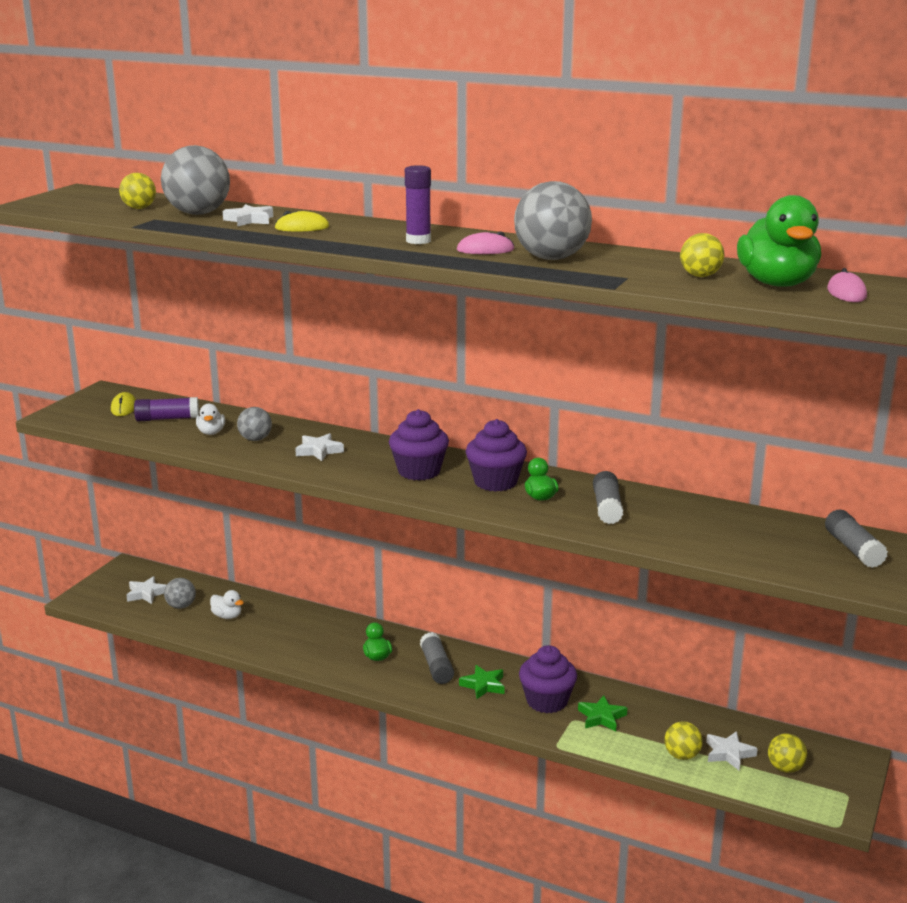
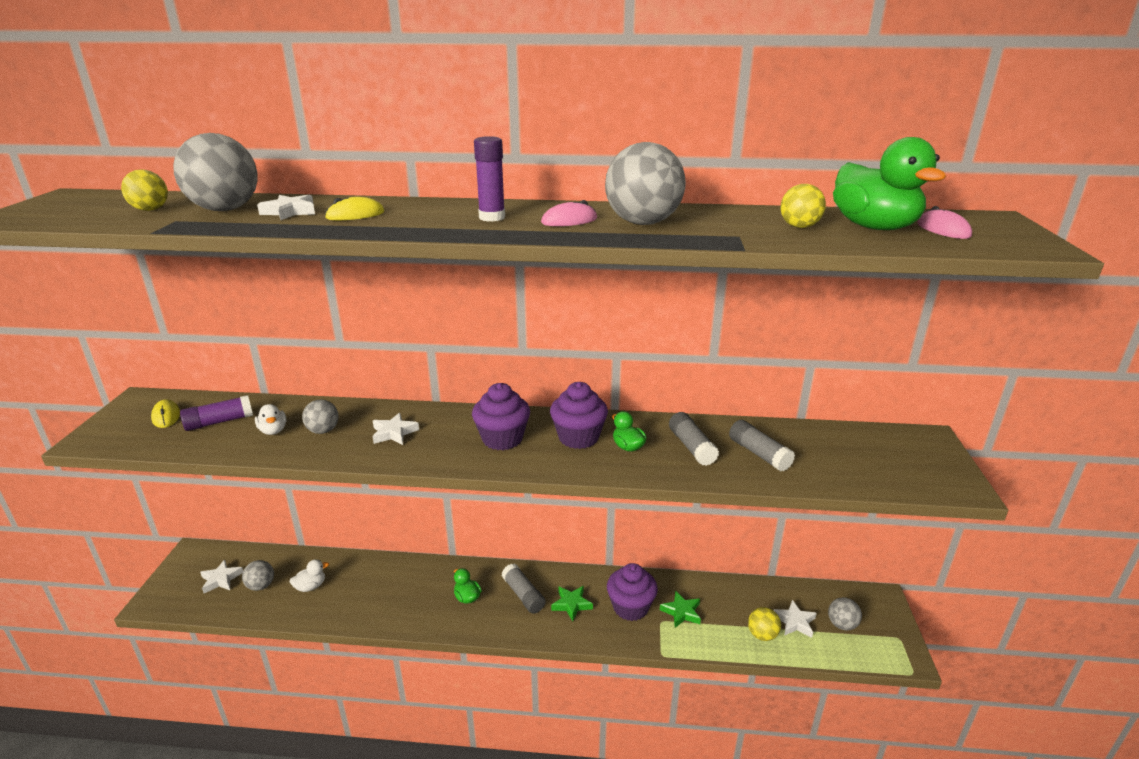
camera: 20 degrees left, 5 degrees up
white duck [210,590,244,619] -> white duck turned 45 degrees counterclockwise [290,560,329,592]
yellow ball [768,734,807,773] -> grey ball [828,597,862,631]
grey glue stick [825,509,888,568] -> grey glue stick moved to [729,420,795,471]

